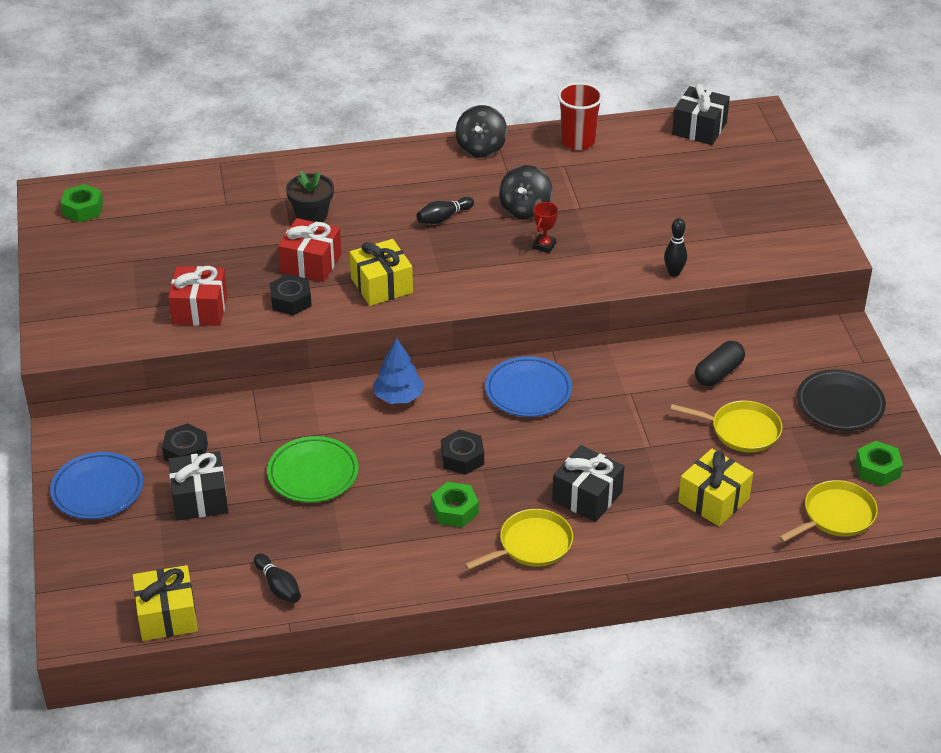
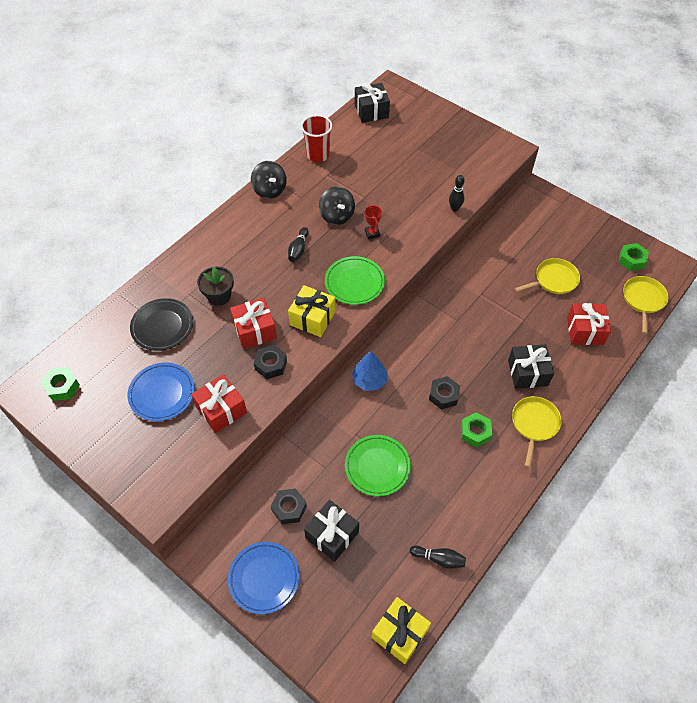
camera: 40 degrees left, 15 degrees up
blue plate [485,356,572,417] -> blue plate moved to [128,363,195,421]
yellow gift [678,449,753,527] -> red gift [567,303,611,345]
black capsule [695,341,745,386] -> none
black plate [797,369,886,431] -> black plate moved to [130,298,193,351]
none -> green plate [325,256,385,305]

